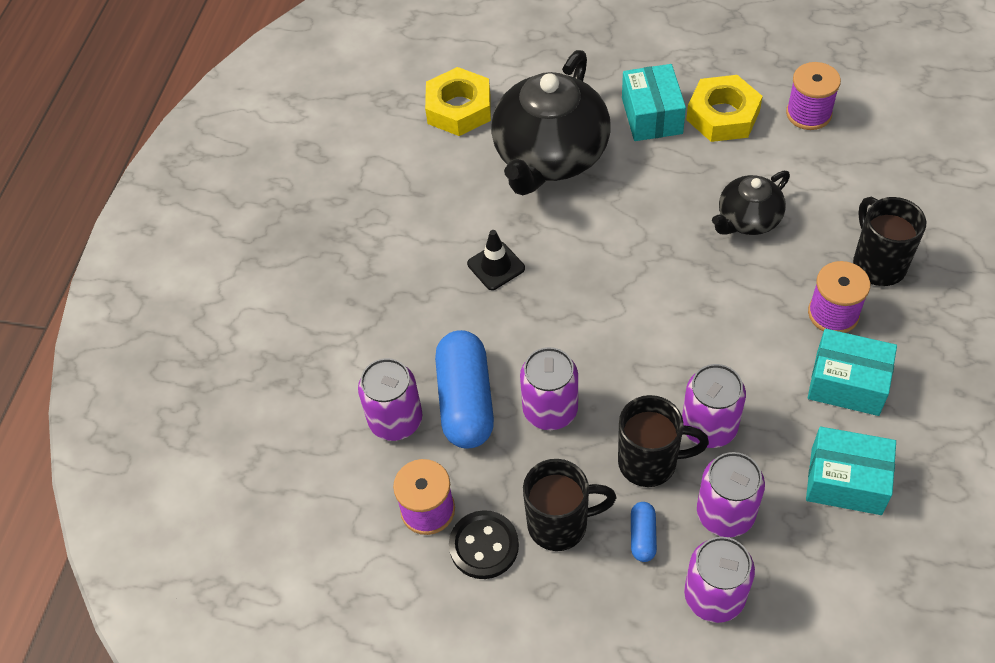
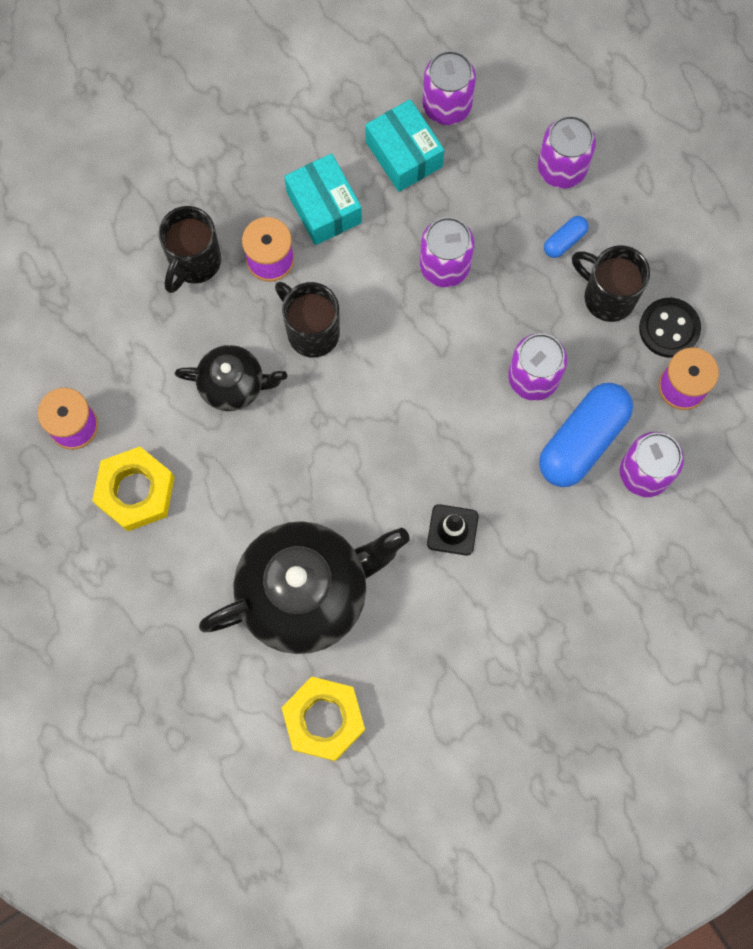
camera: 140 degrees left, 20 degrees up
black mug [618,395,709,487] -> black mug moved to [275,282,340,358]
turquoise box [622,64,686,141] -> none
purple can [697,452,765,537] -> purple can moved to [422,51,476,125]

